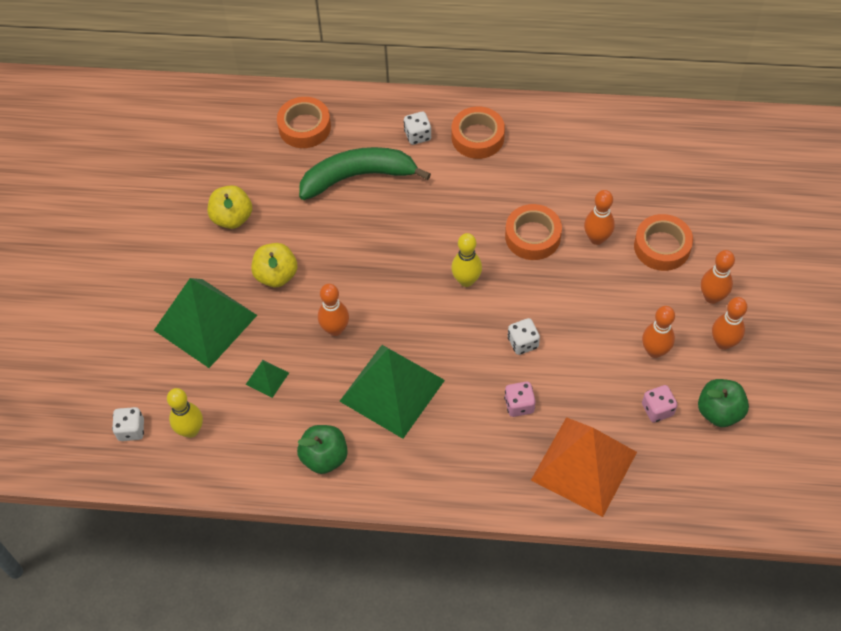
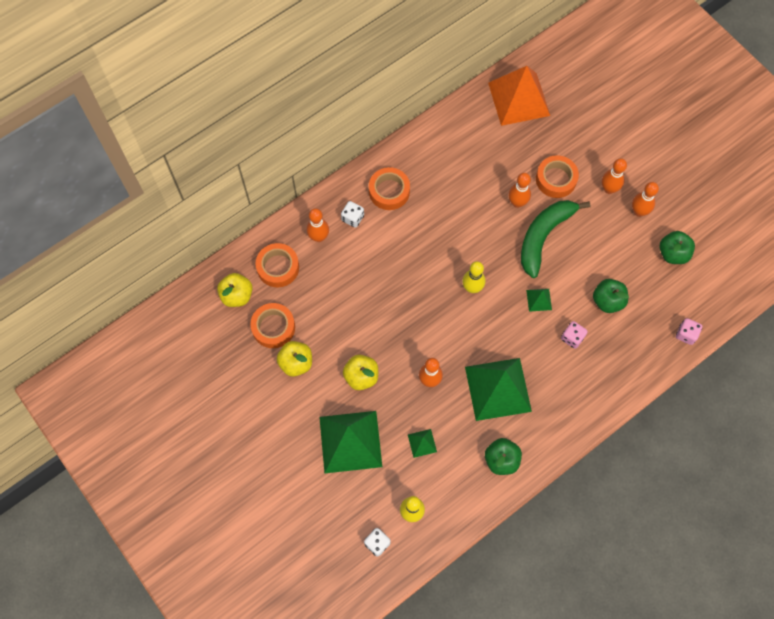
camera: 45 degrees left, 10 degrees up
green banana [299,147,431,200] -> green banana moved to [521,200,590,278]
orange tape [505,204,562,260] -> orange tape moved to [250,303,295,348]
white dice [508,318,540,355] -> green pyramid [526,289,552,312]
orange pyramid [531,417,637,517] -> orange pyramid moved to [488,66,550,126]
orange bowling pin [642,306,675,358] -> orange bowling pin moved to [307,208,329,242]
pink dice [642,385,677,423] -> pink dice moved to [676,318,702,345]
none -> yellow apple [217,273,253,307]
none -> green apple [593,279,629,313]

